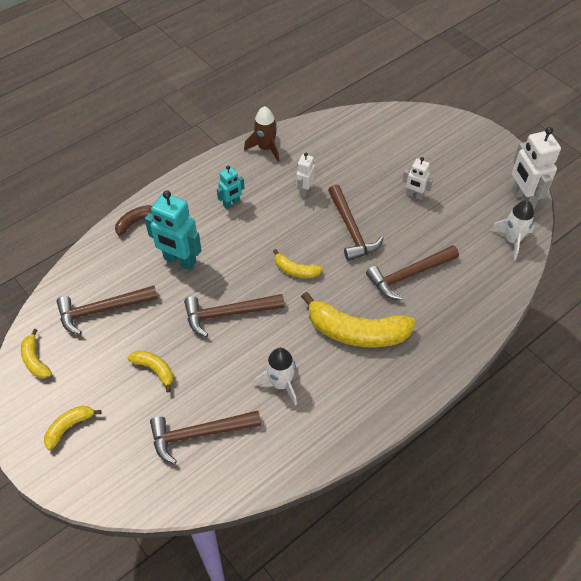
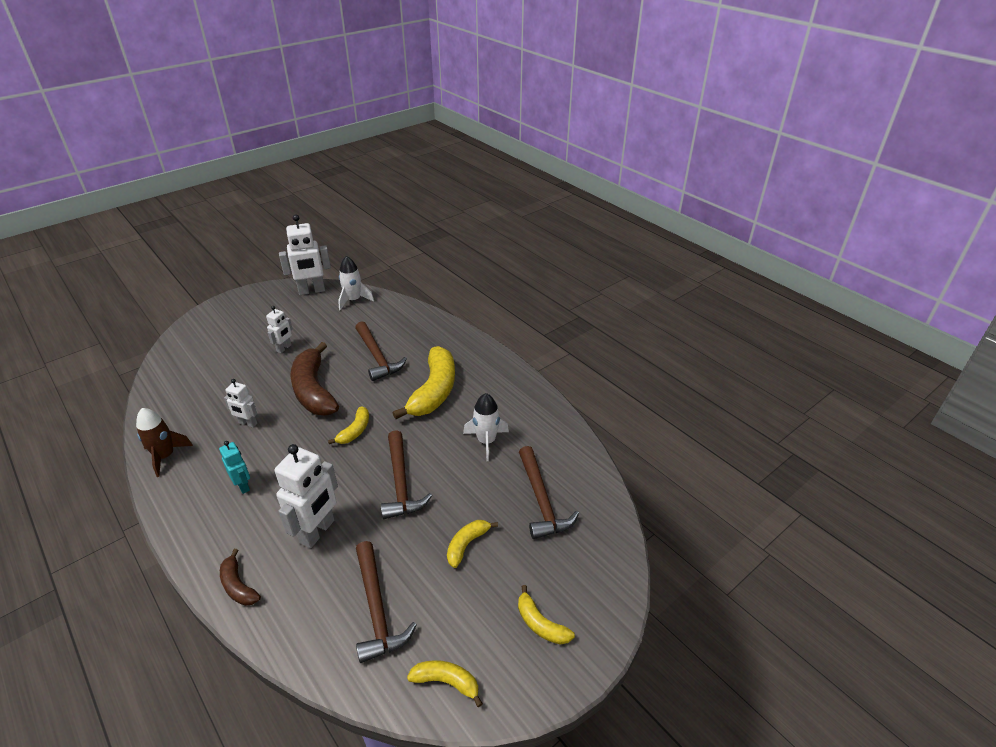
camera: 90 degrees left, 15 degrees down
yellow banana [21,329,52,379] -> yellow banana turned 135 degrees counterclockwise [407,660,483,707]
turquoise robot [144,190,202,270] -> white robot [275,444,338,548]
brown hammer [328,184,384,261] -> brown banana [290,342,339,415]

